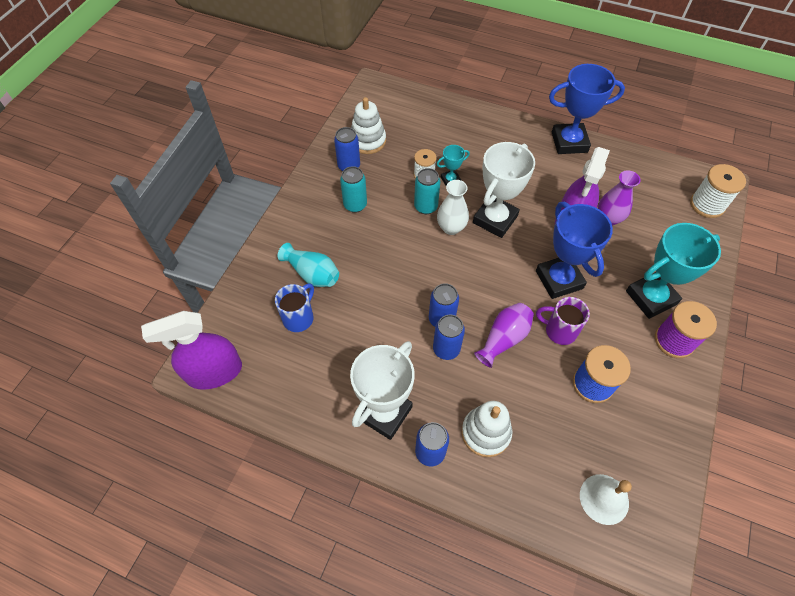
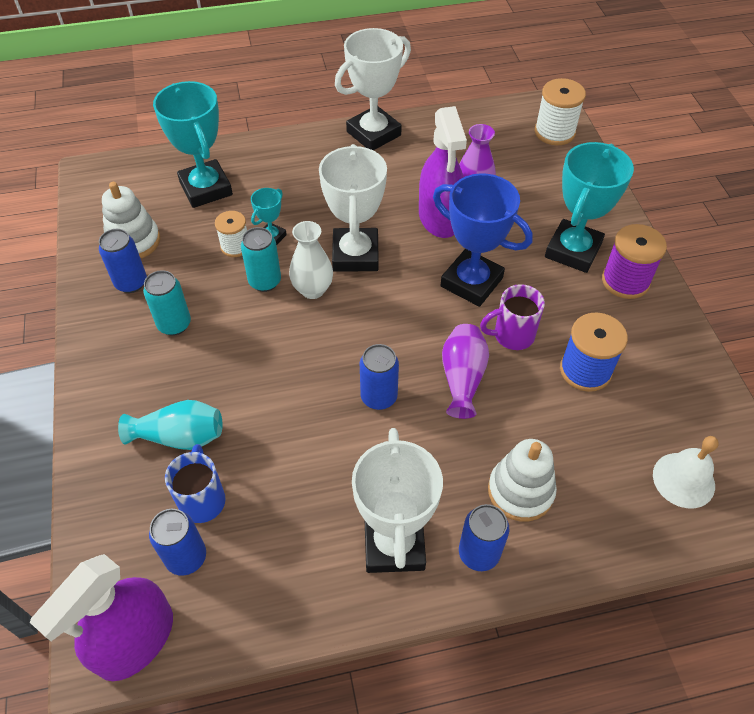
camera: 35 degrees left, 5 degrees down
blue can [433,315,465,360] -> blue can moved to [149,509,206,576]
blue trophy [549,64,625,154] -> white trophy [335,28,411,150]
none -> turquoise trophy [153,81,233,208]

